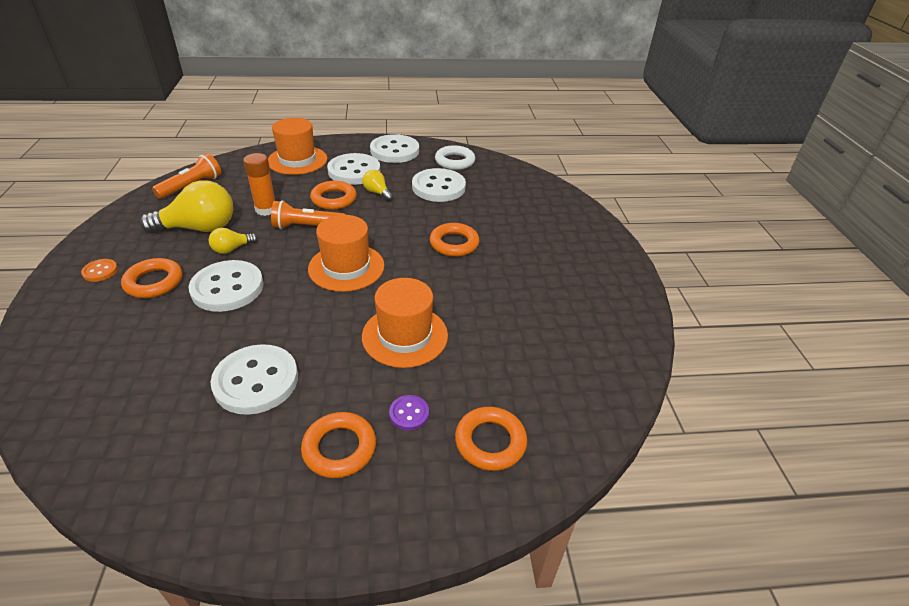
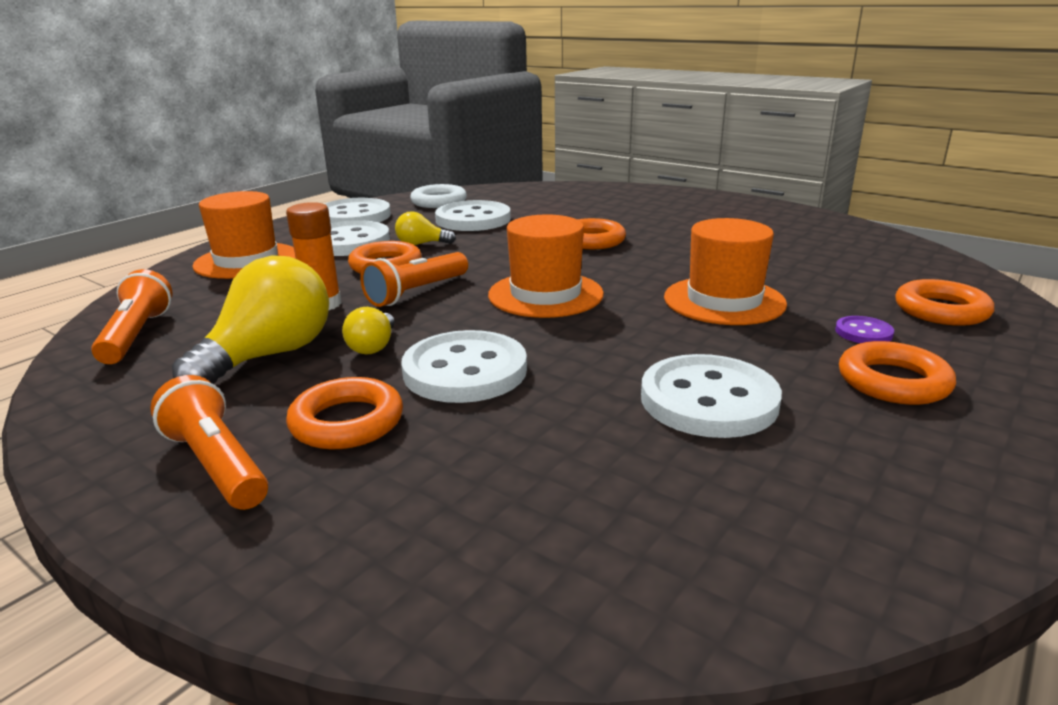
camera: 45 degrees left, 15 degrees down
orange button [81,259,118,282] -> orange flashlight [150,375,268,510]

